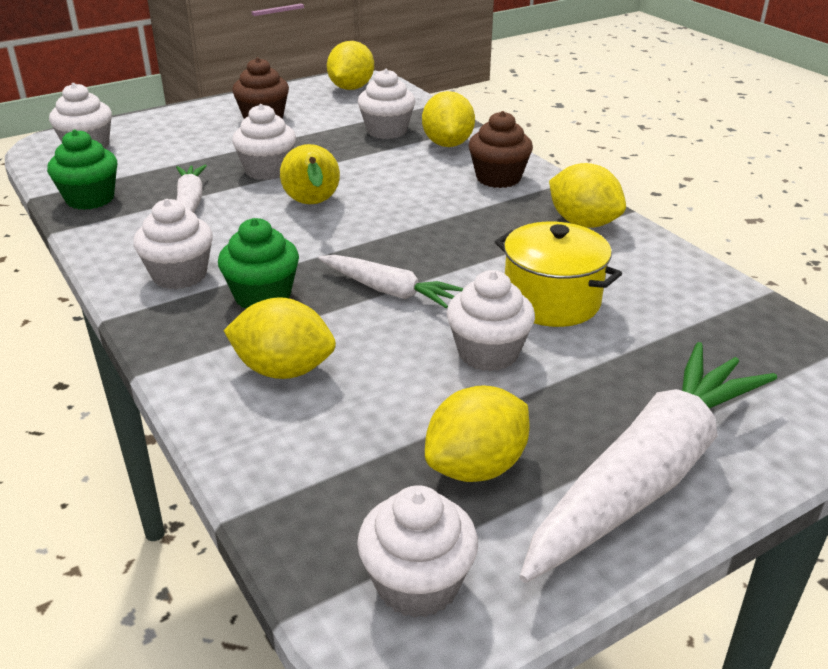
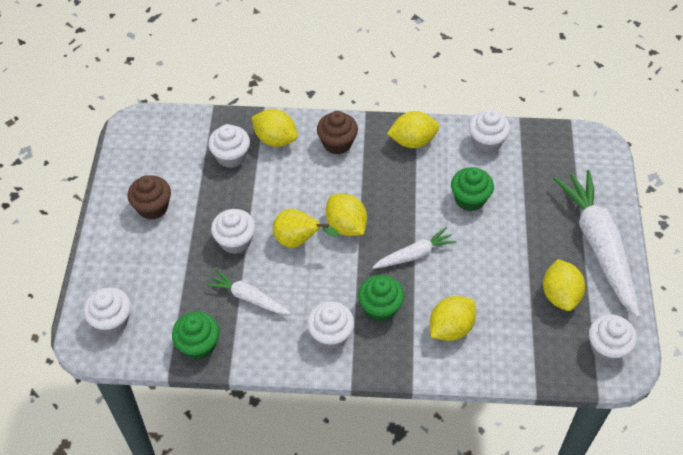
camera: 55 degrees left, 20 degrees up
yellow lemon [327,41,374,90] -> yellow lemon moved to [326,194,367,236]
white cupcake [447,270,535,371] -> white cupcake moved to [469,109,510,153]
yellow pot [495,222,622,327] -> green cupcake [451,167,494,211]

